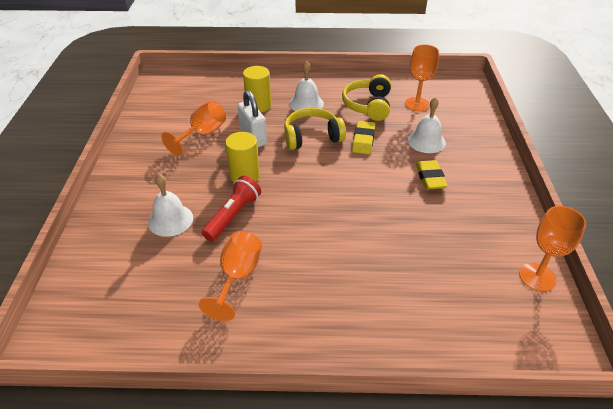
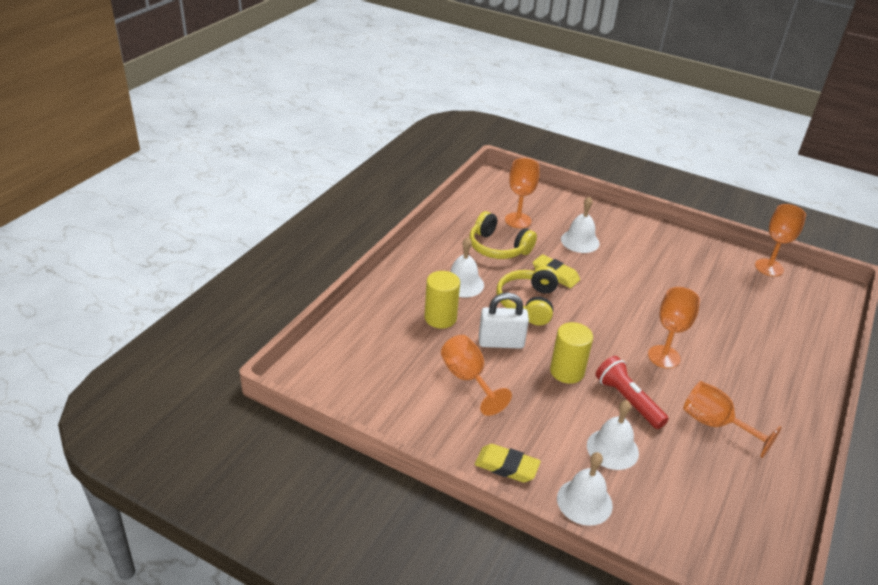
camera: 65 degrees left, 5 degrees down
yellow eraser [416,160,448,190] -> yellow eraser moved to [474,444,541,482]
none -> white bell [557,452,613,526]
none -> orange goblet [648,287,700,368]

